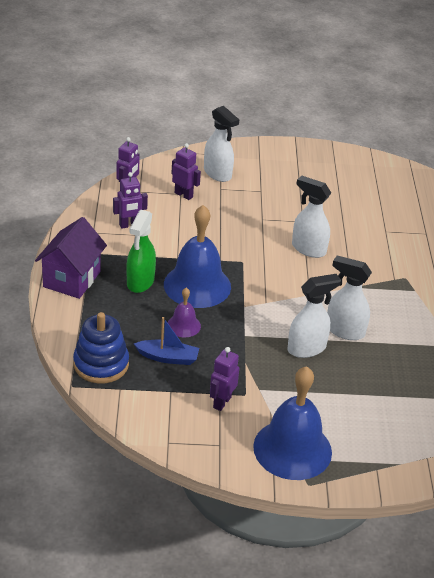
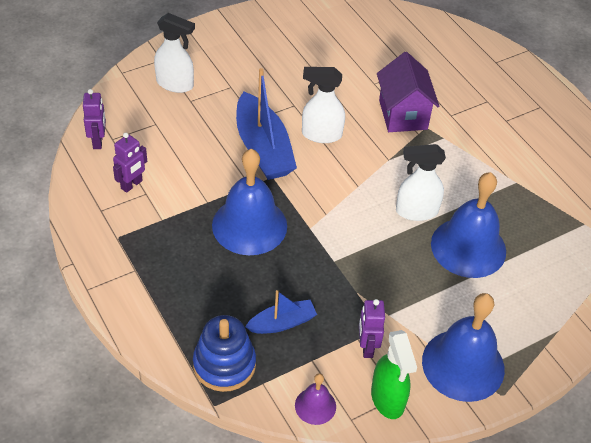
camera: 30 degrees left, 10 degrees up
purple house [35,217,107,299] -> purple house moved to [377,52,440,132]
green spray bottle [126,210,156,293] -> green spray bottle moved to [371,330,417,419]
purple bell [167,288,201,337] -> purple bell moved to [295,373,336,425]
purple robot [171,143,201,200] -> none
white spray bottle [288,274,341,358] -> none
none -> blue boat [236,68,297,180]
none -> blue bell [431,172,506,278]

